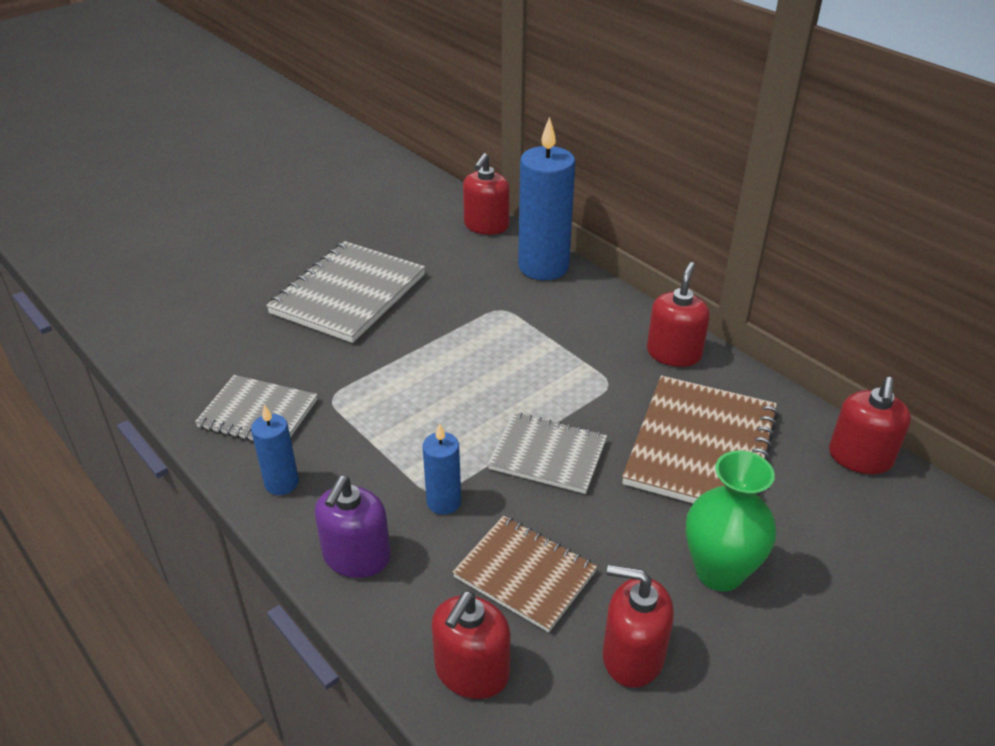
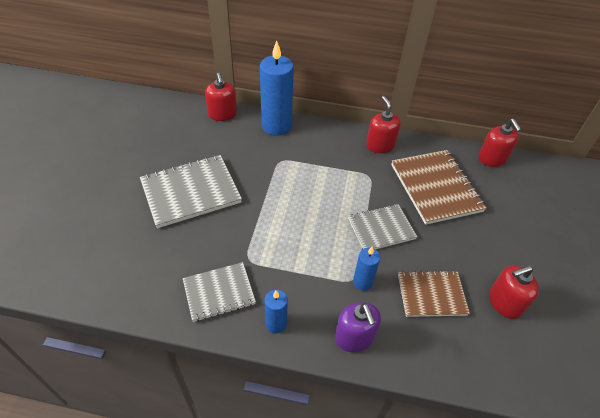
camera: 40 degrees left, 10 degrees up
grey notebook [266,241,425,343] -> grey notebook turned 75 degrees clockwise [140,155,242,228]
red soap dispenser [431,591,511,699] -> none
green vase [686,451,776,591] -> none

